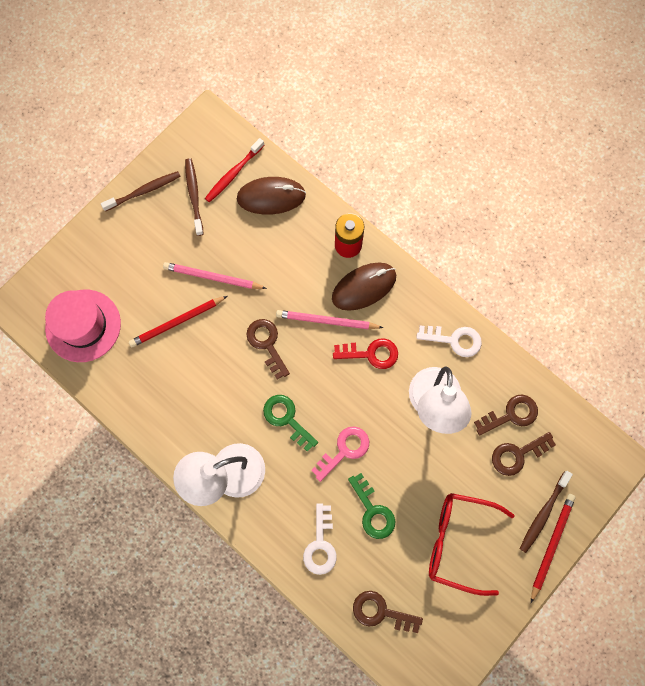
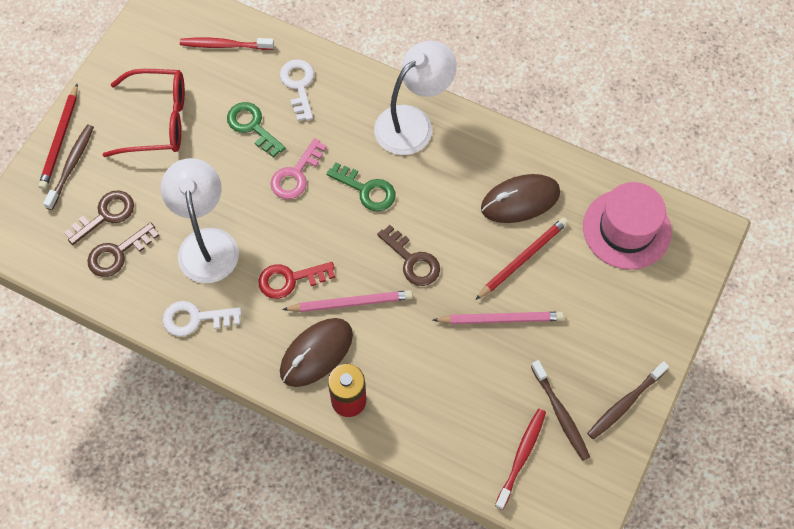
camera: 165 degrees right, 10 degrees down
brown mouse [237,177,306,215] -> brown mouse moved to [481,174,560,223]
brown key [353,591,423,633] -> red toothbrush [180,38,274,50]

